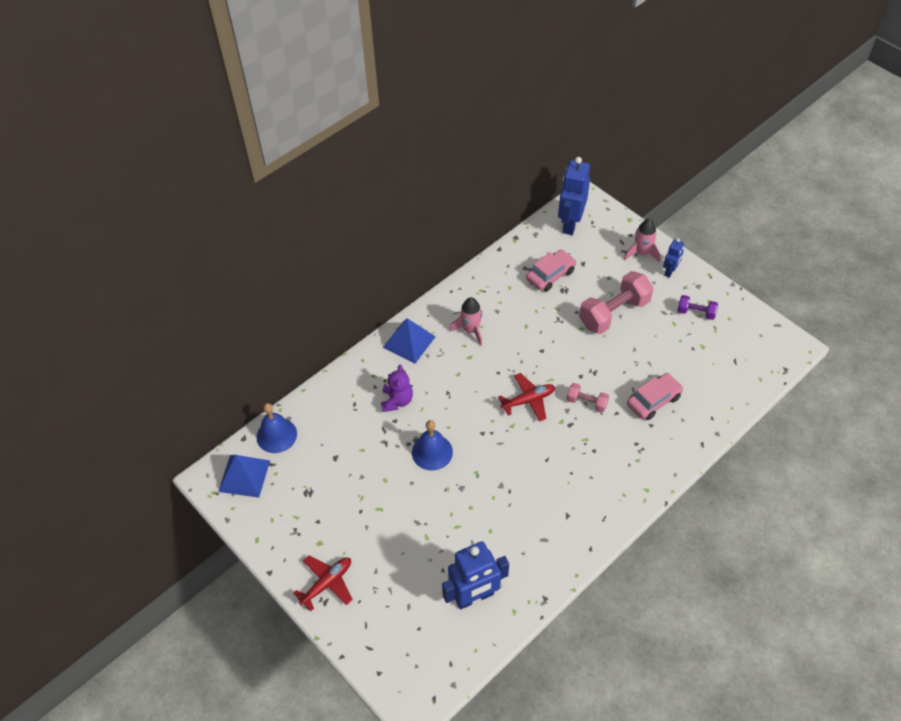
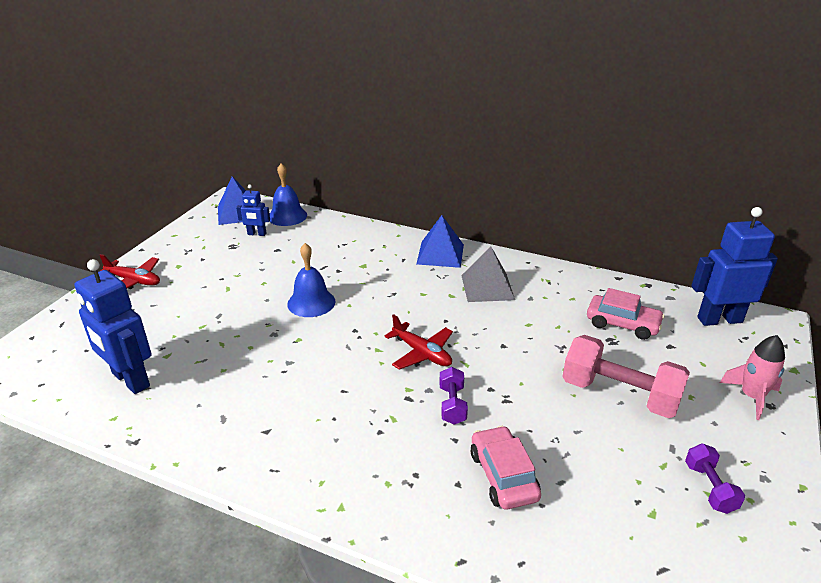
camera: 65 degrees right, 20 degrees down
purple teddy bear [381,365,413,412] -> none
pink rocket [450,297,482,346] -> grey pyramid [461,247,515,302]
pink dumbbell [567,383,609,413] -> purple dumbbell [439,367,468,425]
pink car [627,373,683,420] -> pink car turned 135 degrees counterclockwise [471,426,541,510]
blue robot [663,238,684,278] -> blue robot moved to [236,184,270,236]

